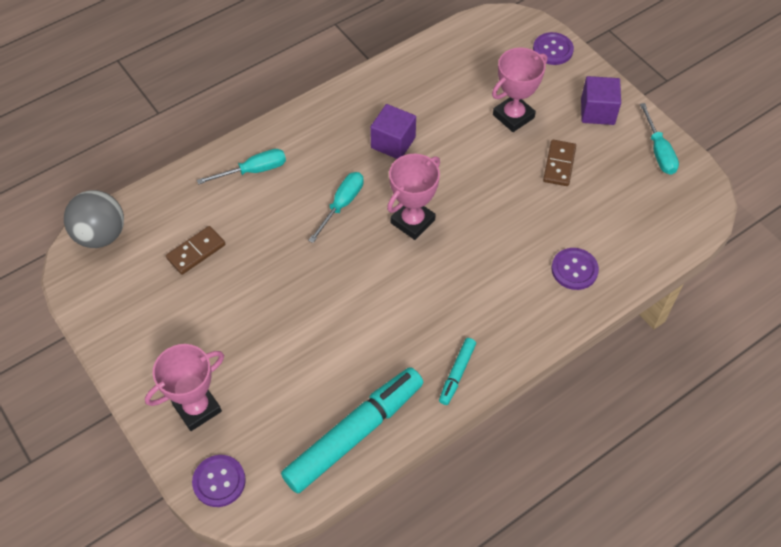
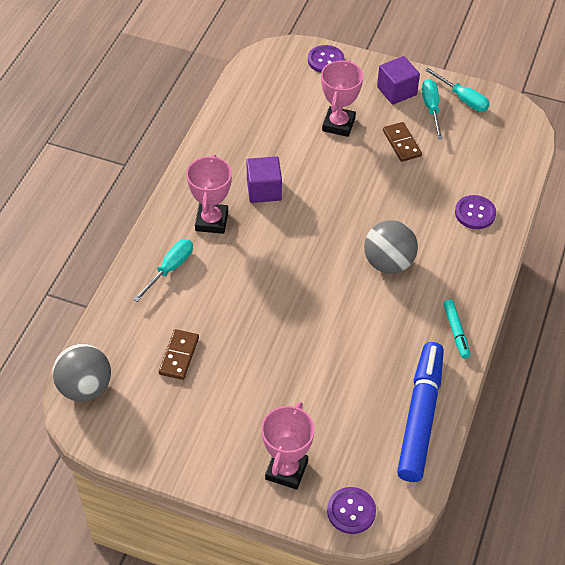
camera: 35 degrees left, 5 degrees down
turquoise marker [281,367,423,493] -> blue marker [397,342,444,482]
turquoise screwdriver [308,172,364,243] -> turquoise screwdriver moved to [422,79,443,139]
pink trophy [387,154,440,240] -> pink trophy moved to [186,154,232,234]
none -> grey ball [364,220,418,274]

